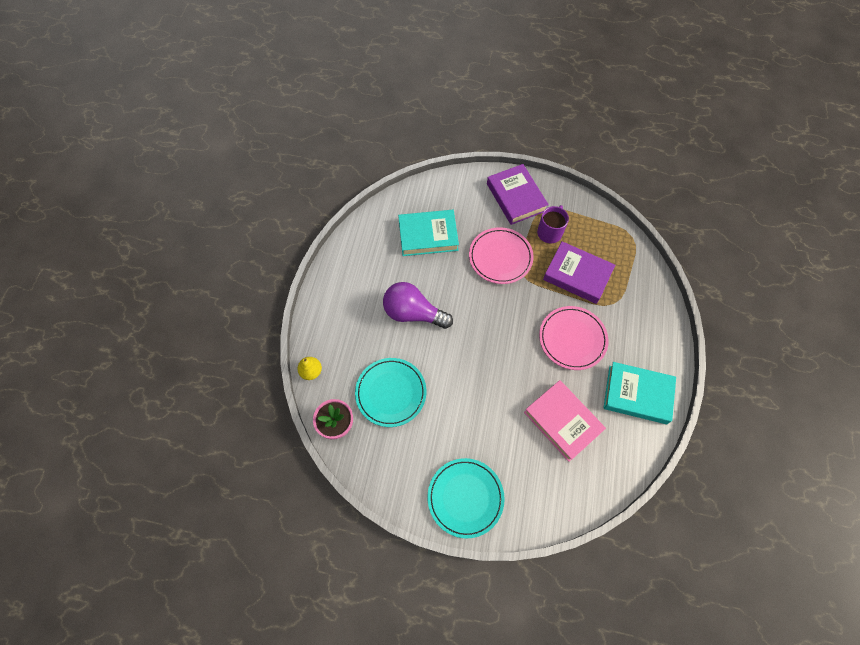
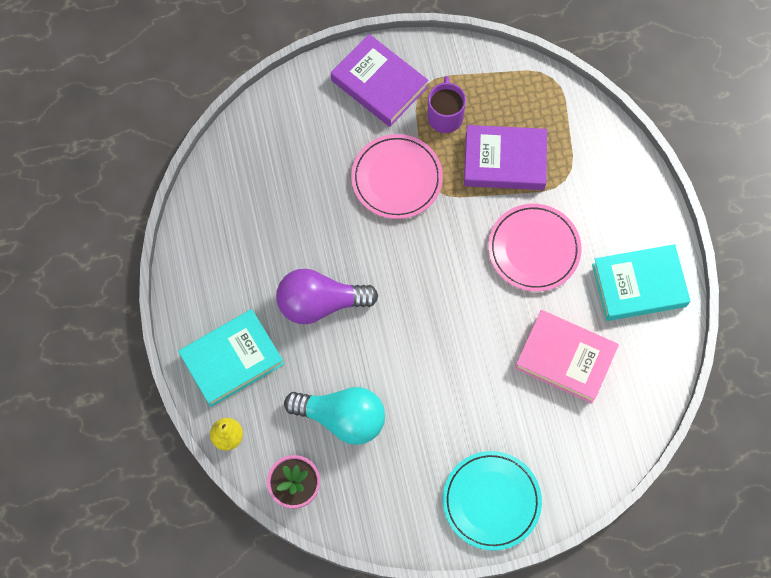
camera: 25 degrees left, 5 degrees up
turquoise plate [355,358,426,427] -> turquoise light bulb [284,387,385,445]
turquoise book [398,210,459,256] -> turquoise book moved to [178,309,284,407]

